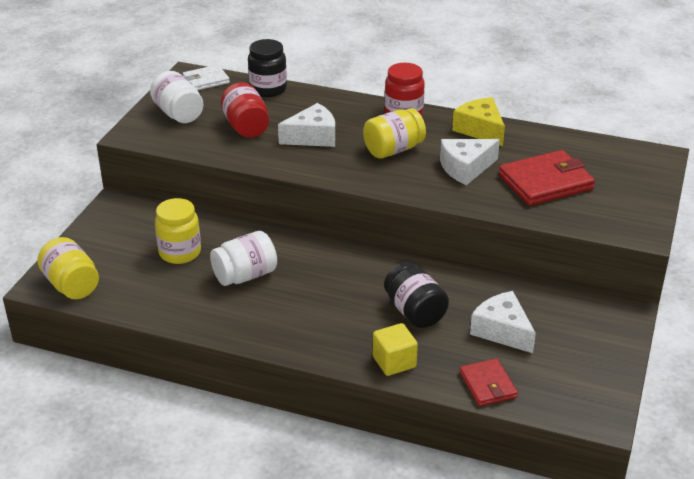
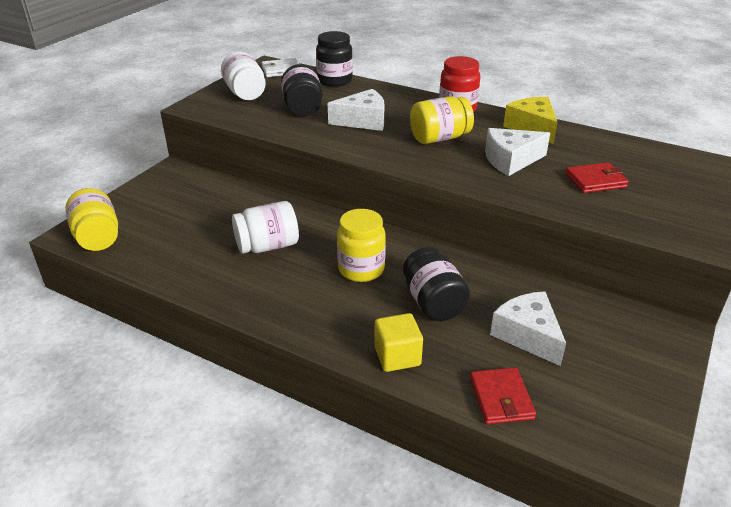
camera: 10 degrees right, 0 degrees up
yellow jar [155,198,201,264] -> yellow jar moved to [337,209,386,282]
red jar [221,82,269,138] -> black jar [281,64,323,116]
red wallet [499,150,595,206] -> red wallet [565,162,629,193], size x0.59

